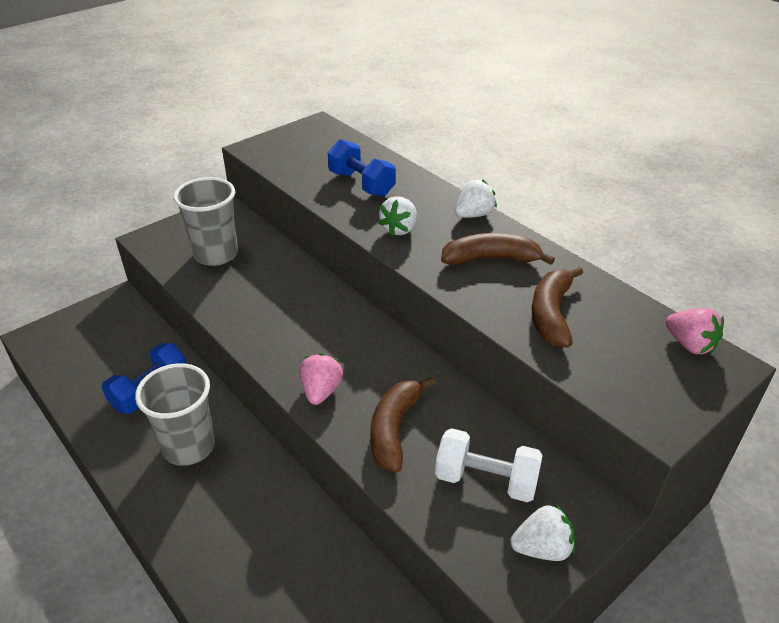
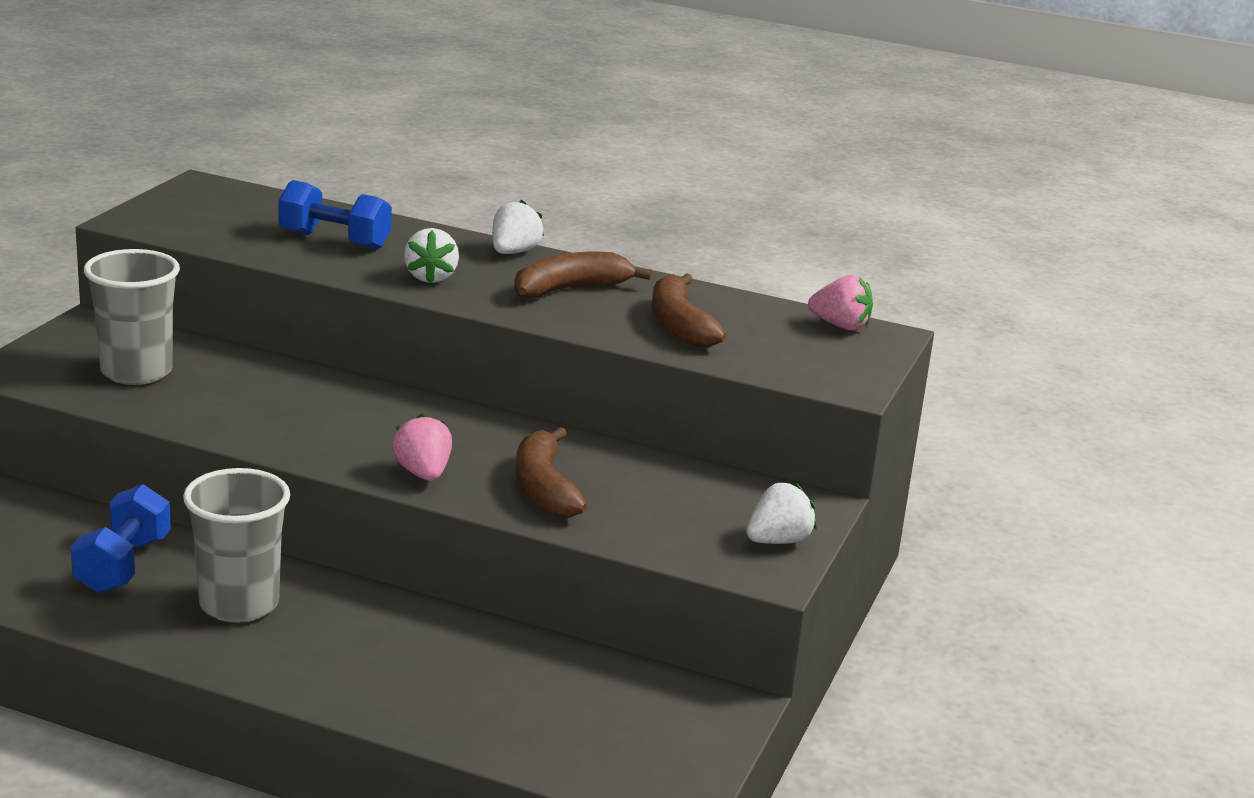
camera: 30 degrees left, 15 degrees down
white dumbbell [435,428,543,502] -> none

